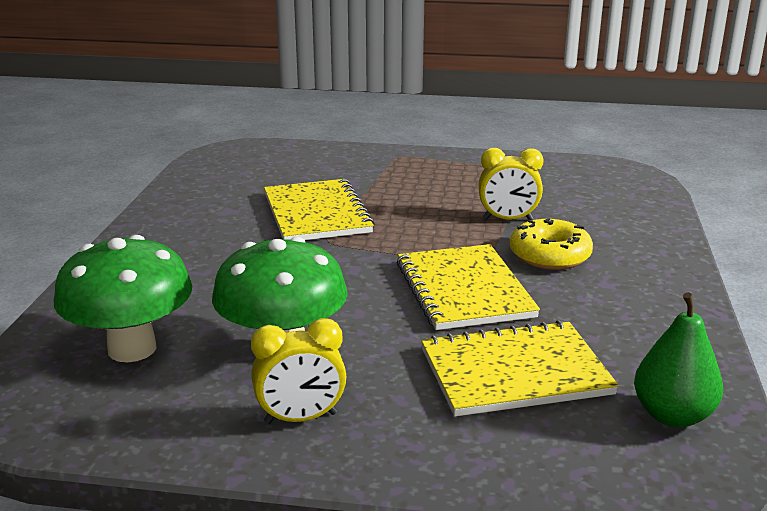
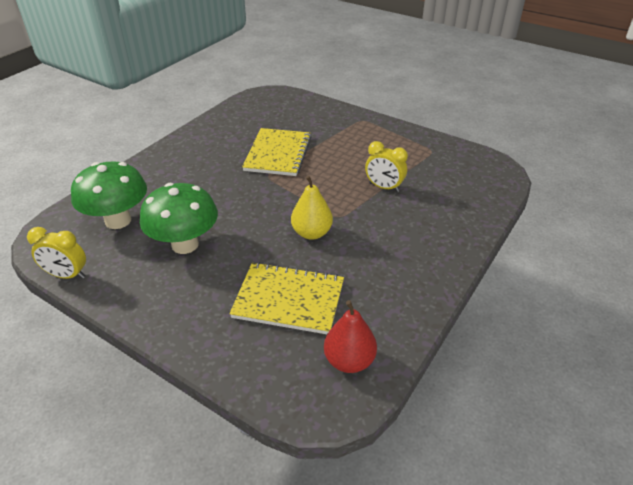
camera: 25 degrees right, 15 degrees up
yellow clock [251,318,346,424] -> yellow clock moved to [27,227,86,279]
yellow notebook [397,244,540,330] -> yellow pear [291,175,333,240]
yellow donut [510,218,593,270] -> none
green pear [634,292,723,427] -> red pear [324,300,377,373]

